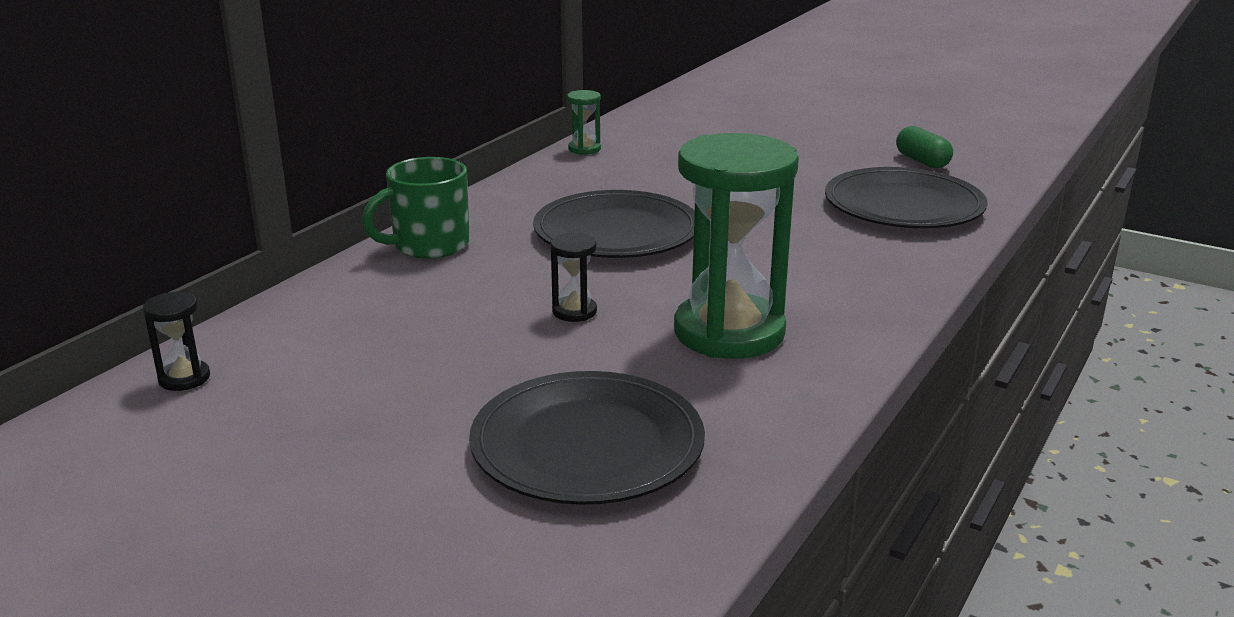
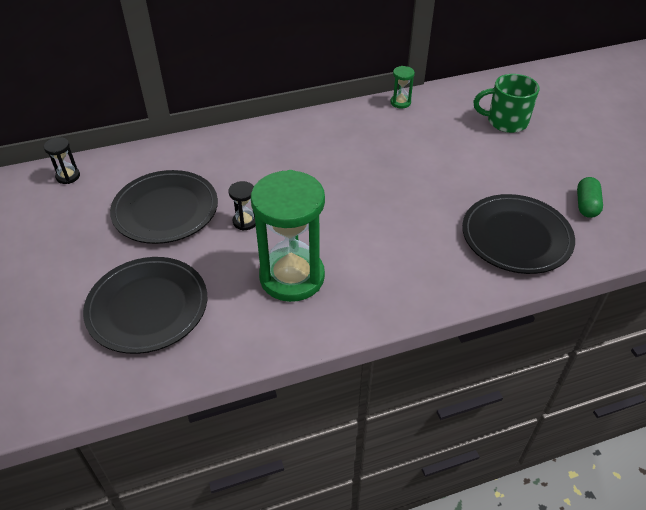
camera: 40 degrees right, 20 degrees up
green mug [362,157,470,259] -> green mug moved to [473,74,539,133]
black plate [533,190,695,258] -> black plate moved to [110,170,218,244]

